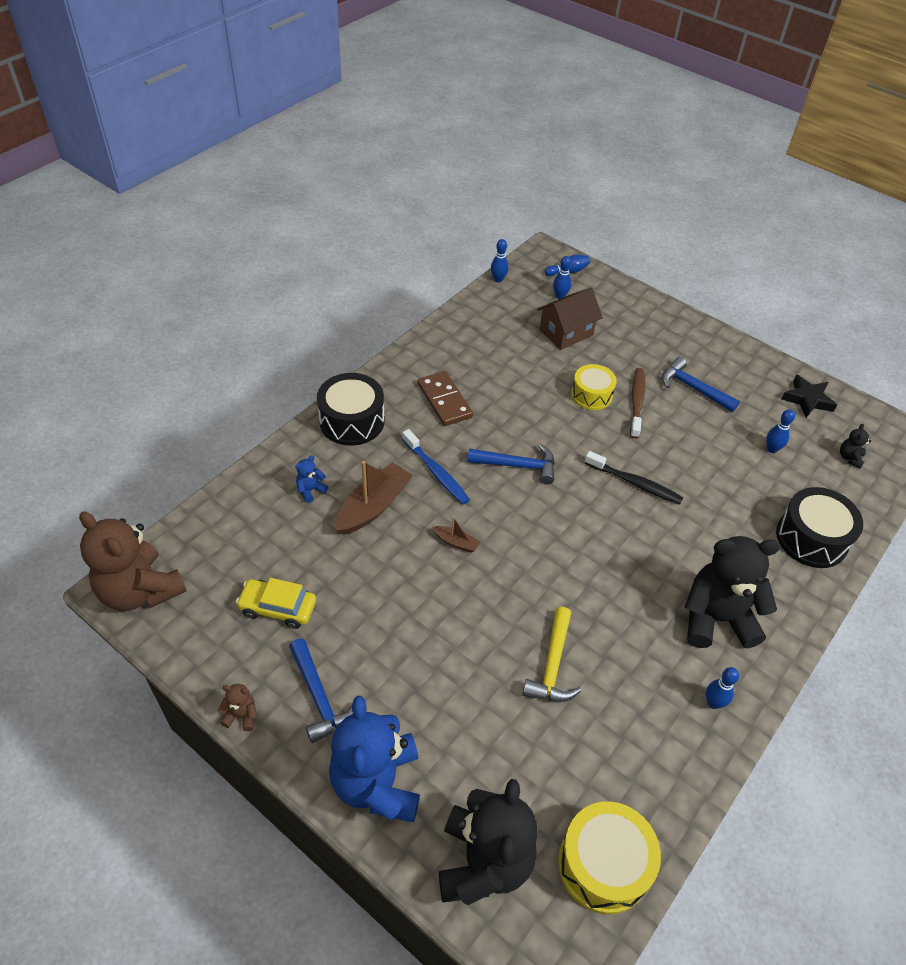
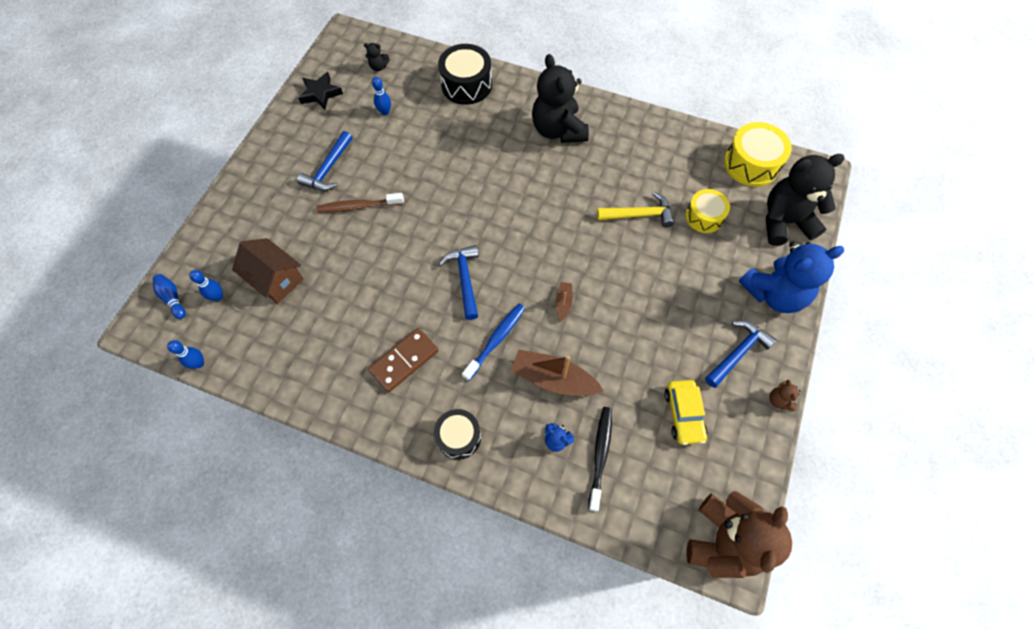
camera: 105 degrees left, 15 degrees up
black drum [317,373,384,446] -> black drum [434,409,481,460], size x0.66
yellow drum [571,364,617,410] -> yellow drum moved to [685,189,730,233]
black toothbrush [584,451,683,504] -> black toothbrush moved to [588,407,612,512]
blue bowling pin [706,667,739,709] -> none

